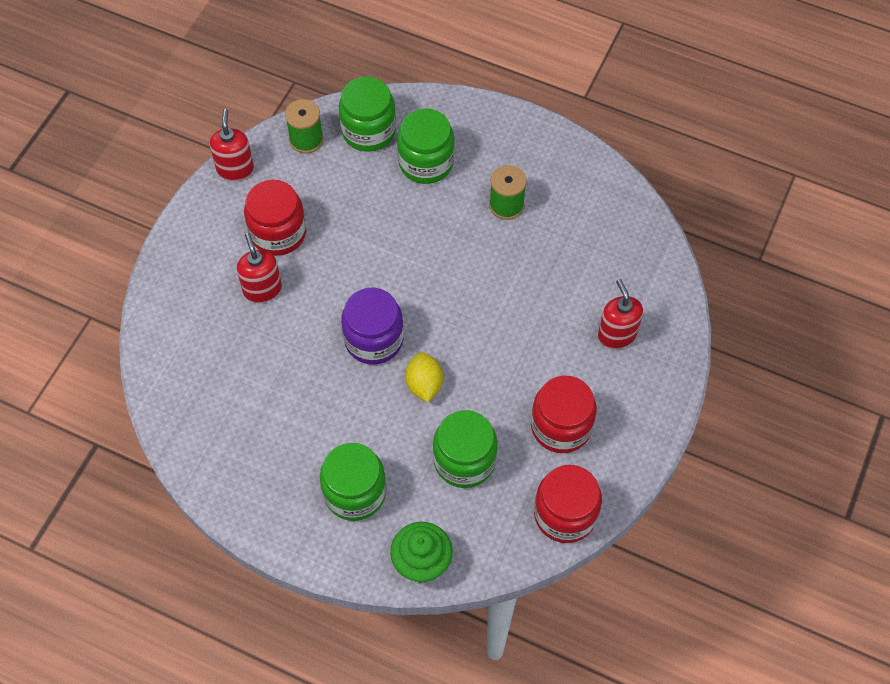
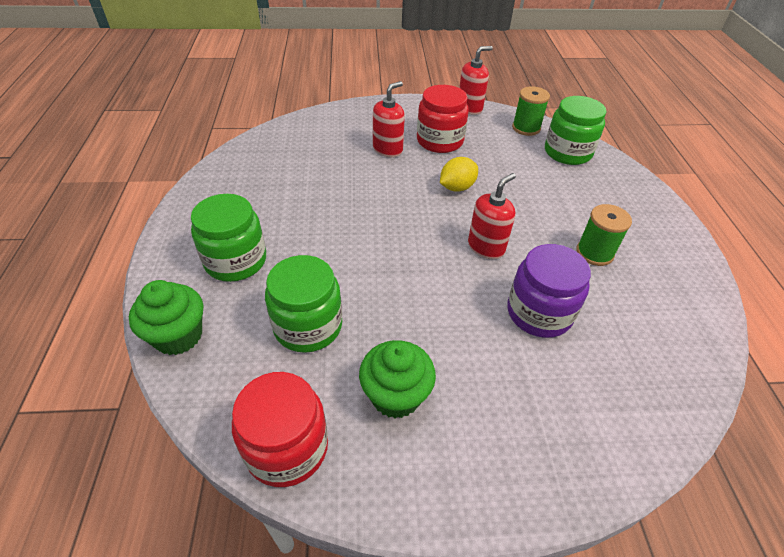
camera: 60 degrees right, 15 degrees down
purple jar [341,288,404,365] -> purple jar moved to [507,244,591,338]
green jar [397,108,455,184] -> none
yellow lemon [405,352,443,402] -> yellow lemon moved to [440,157,478,192]
red jar [531,376,597,453] -> green cupcake [359,340,436,419]
red soap dispenser [598,279,643,349] -> red soap dispenser moved to [468,173,516,259]

